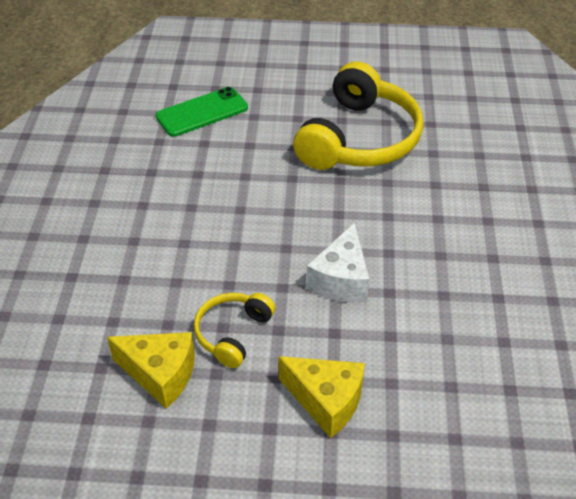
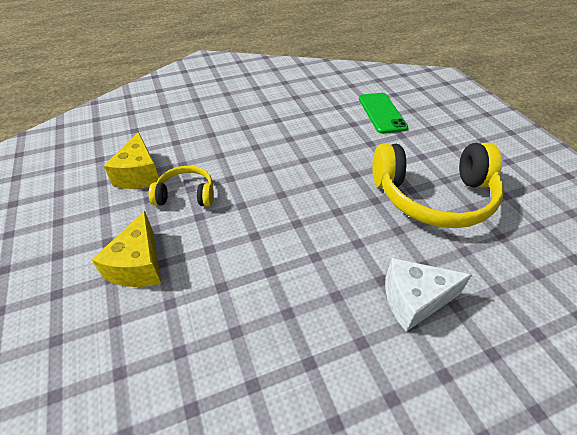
camera: 65 degrees right, 0 degrees up
green phone [156,87,248,137] -> green phone turned 45 degrees clockwise [359,93,408,134]
white cheese [306,222,369,303] -> white cheese moved to [385,258,472,332]

